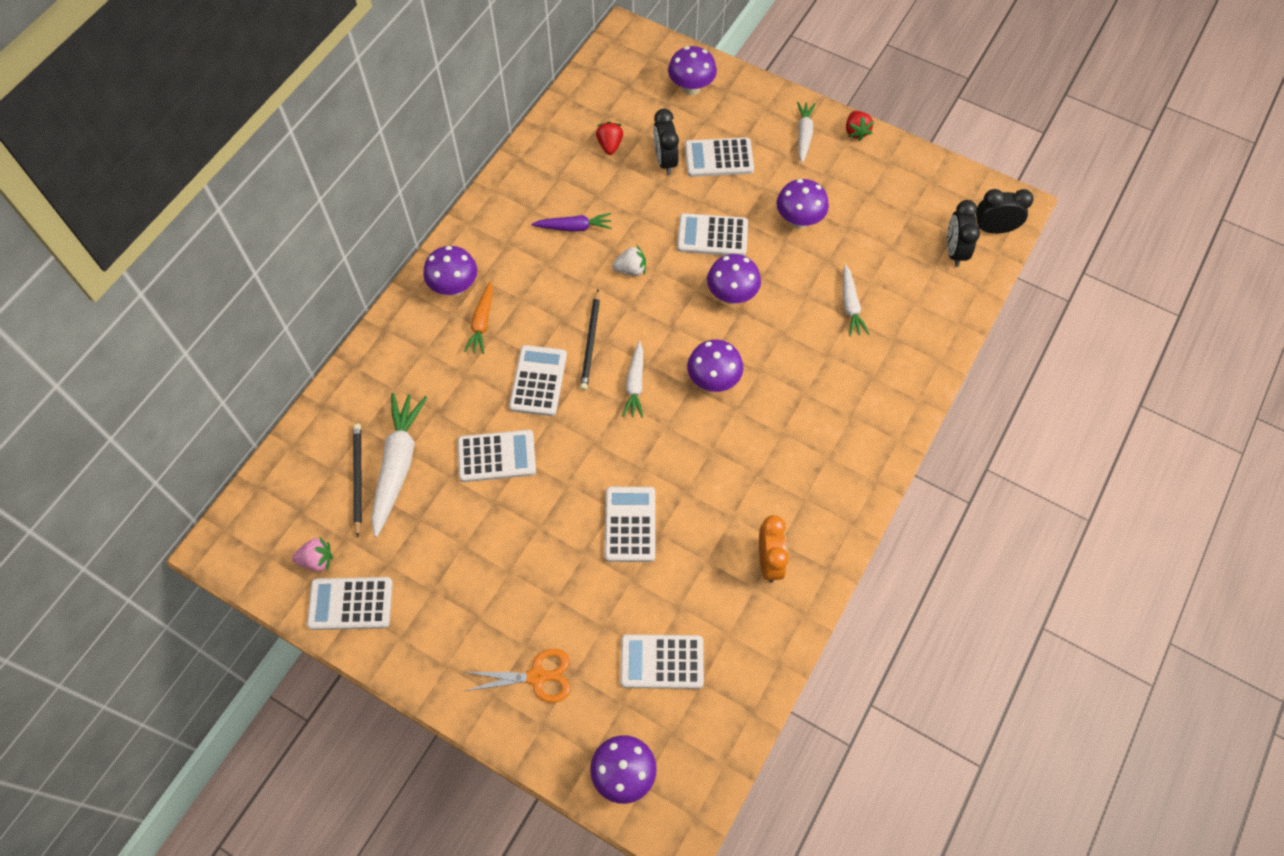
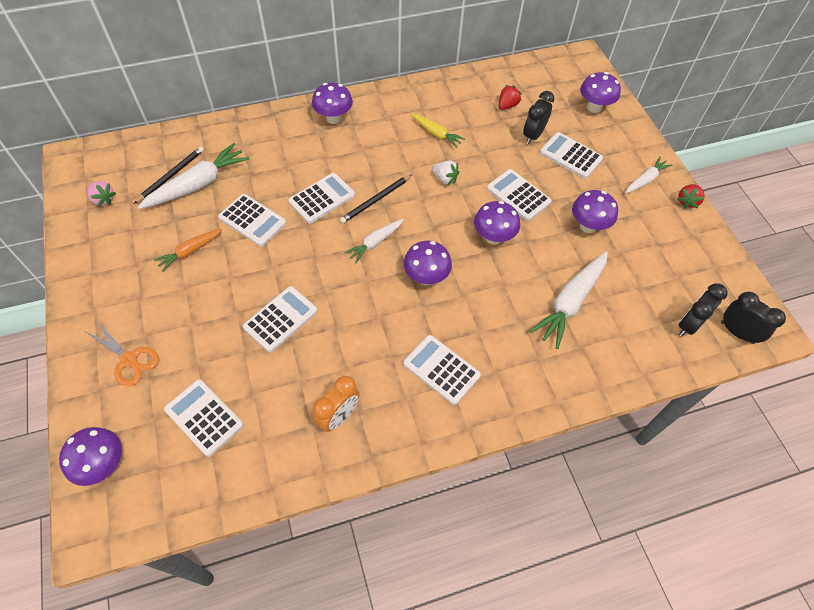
camera: 40 degrees right, 5 degrees down
white calculator [307,577,393,630] -> white calculator moved to [403,335,481,405]
orange carrot [464,282,493,354] -> orange carrot moved to [154,228,223,271]
purple carrot [531,213,612,232] -> yellow carrot [411,114,465,148]
white carrot [843,265,869,336] -> white carrot [529,251,608,349], size x1.74

